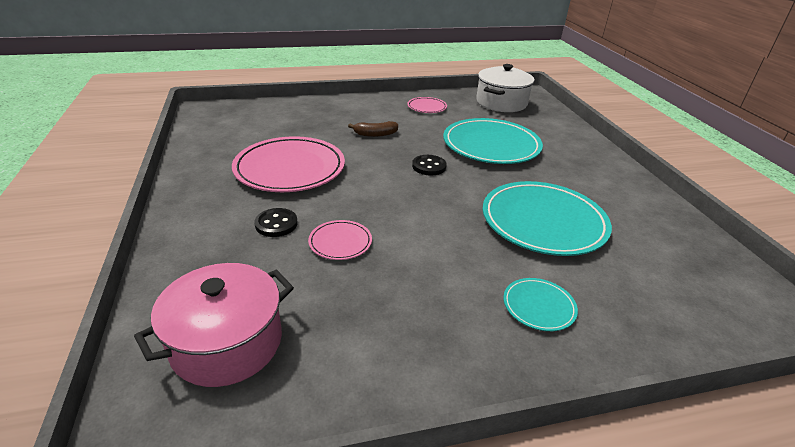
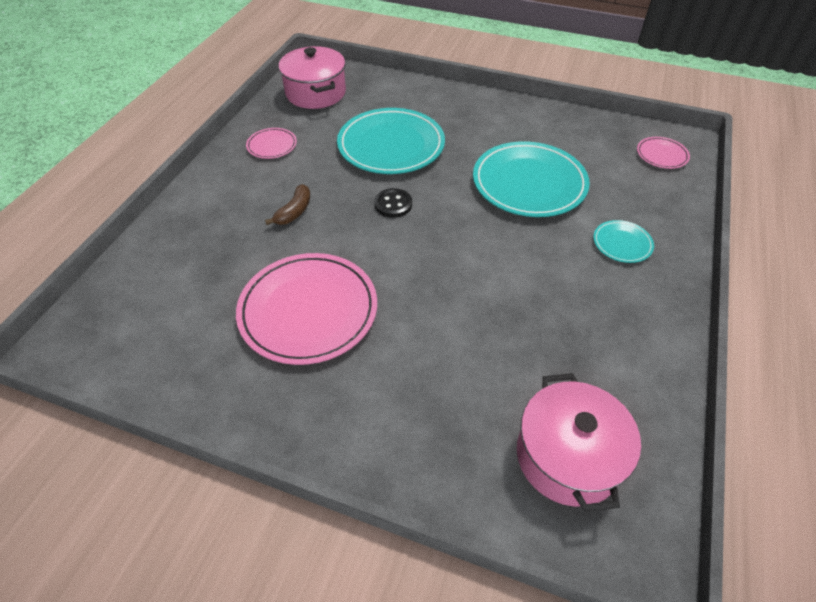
camera: 55 degrees left, 15 degrees up
black button [255,208,298,237] -> none
pink plate [308,220,372,260] -> pink plate moved to [637,137,690,169]
white pot [476,64,535,112] -> pink pot [279,46,346,109]

